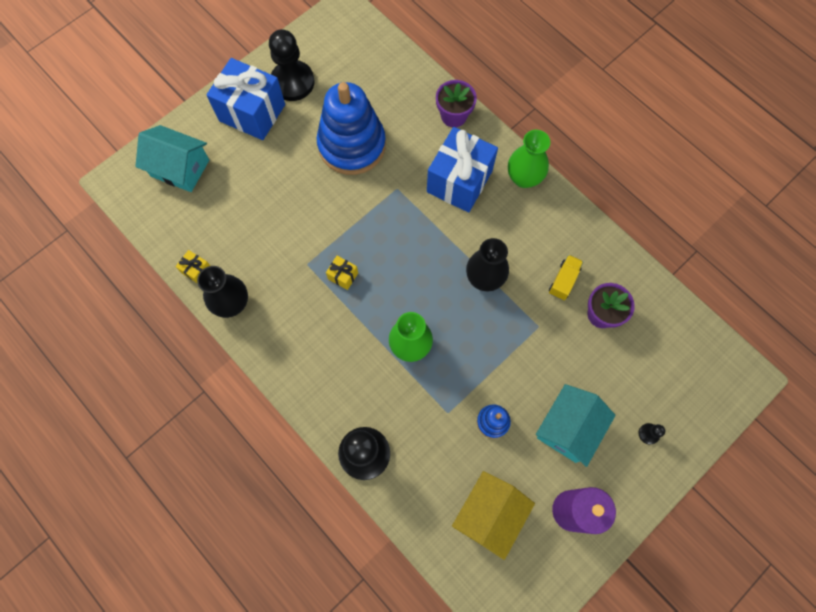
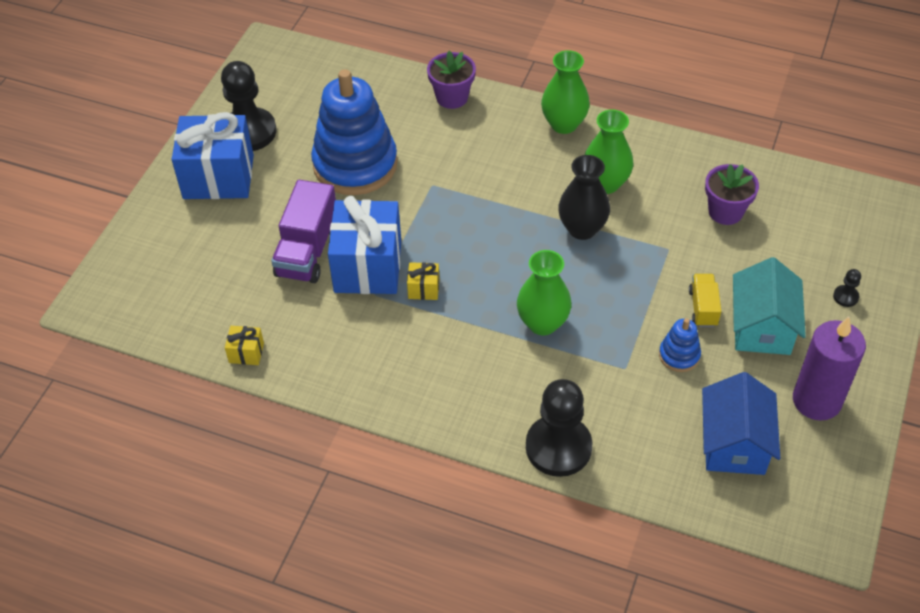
camera: 25 degrees left, 20 degrees down
turquoise house [135,125,209,192] -> none
black vase [197,266,248,318] -> none
blue gift [427,127,498,213] -> blue gift moved to [328,196,401,294]
yellow house [452,471,535,560] -> blue house [702,372,780,475]
yellow truck [549,255,583,300] -> yellow truck moved to [689,274,721,327]
none -> purple truck [271,180,336,283]
none -> green vase [585,109,633,194]

